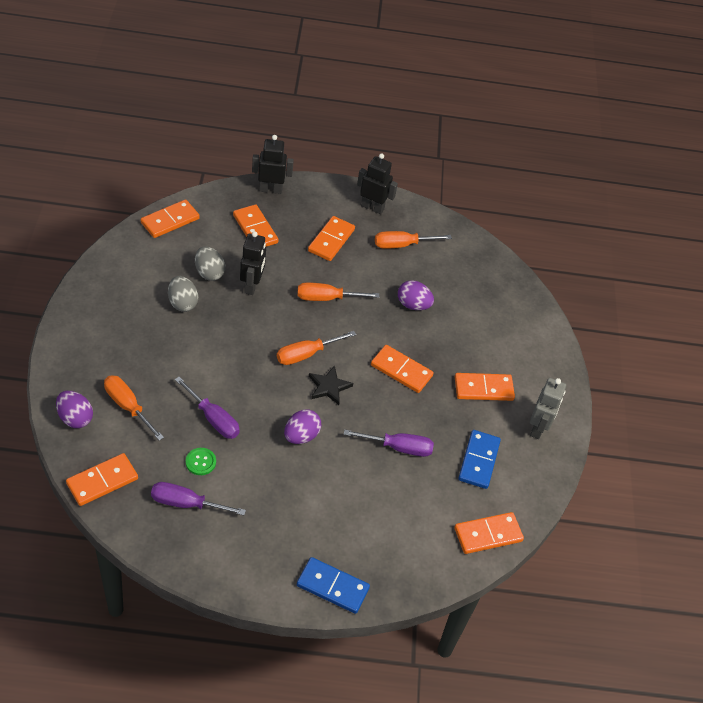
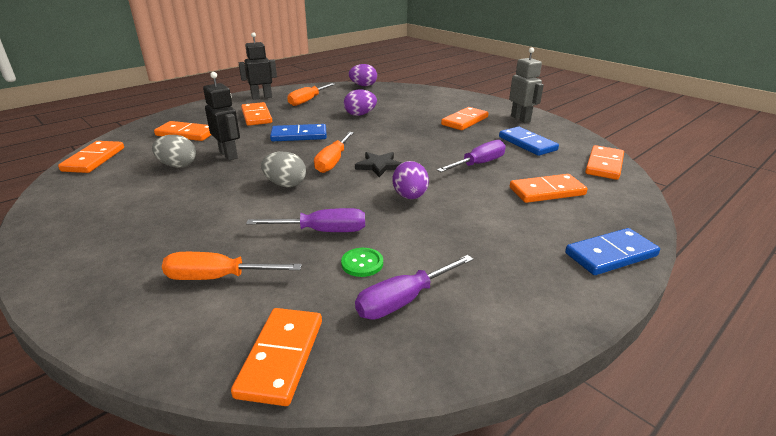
camera: 40 degrees left, 20 degrees down
purple egg [56,391,93,428] -> purple egg moved to [349,64,377,86]
grey egg [168,276,198,312] -> grey egg moved to [261,152,306,187]
black robot [252,135,294,194] -> none
orange screwdriver [297,282,379,301] -> blue domino [270,124,327,141]
orange domino [371,345,433,393] -> orange domino moved to [510,174,588,203]

